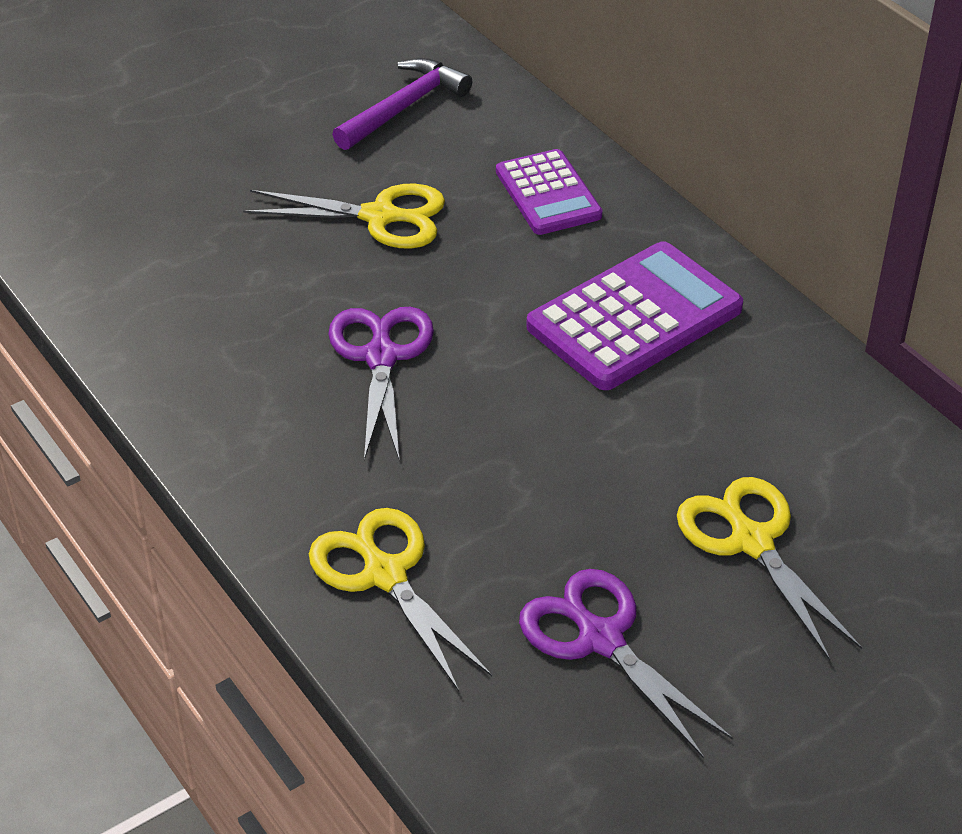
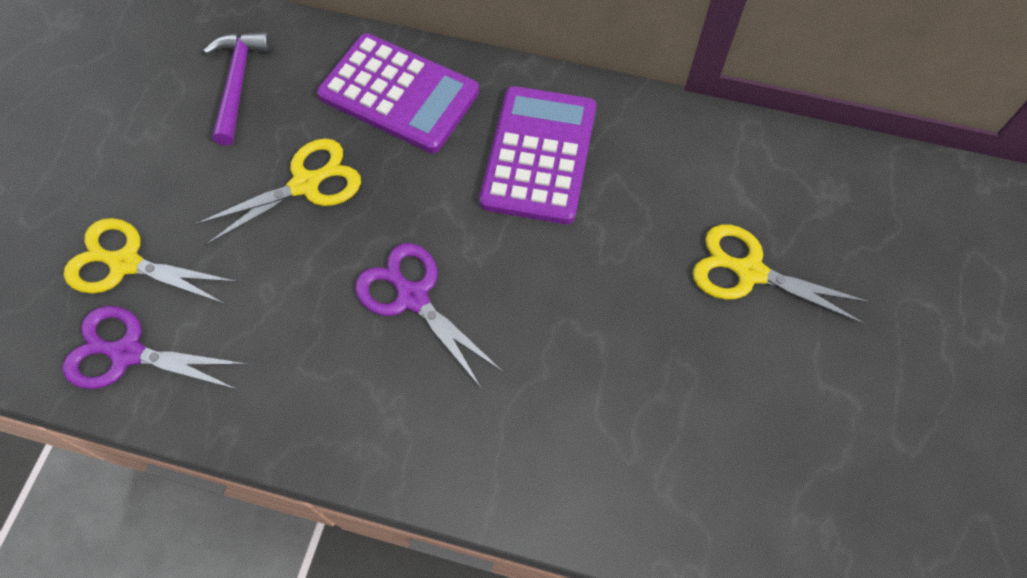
camera: 40 degrees left, 20 degrees up
yellow scissors [309,508,492,691] -> yellow scissors moved to [63,218,238,304]
purple calculator [496,149,603,235] -> purple calculator [317,33,479,153], size x1.58
purple scissors [519,569,733,759] -> purple scissors moved to [62,306,247,390]

